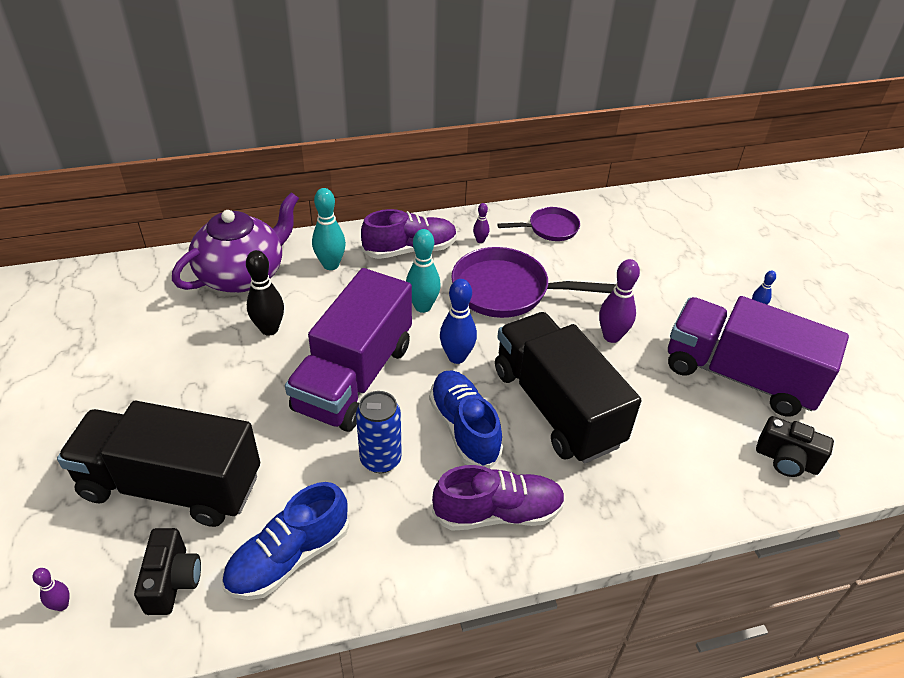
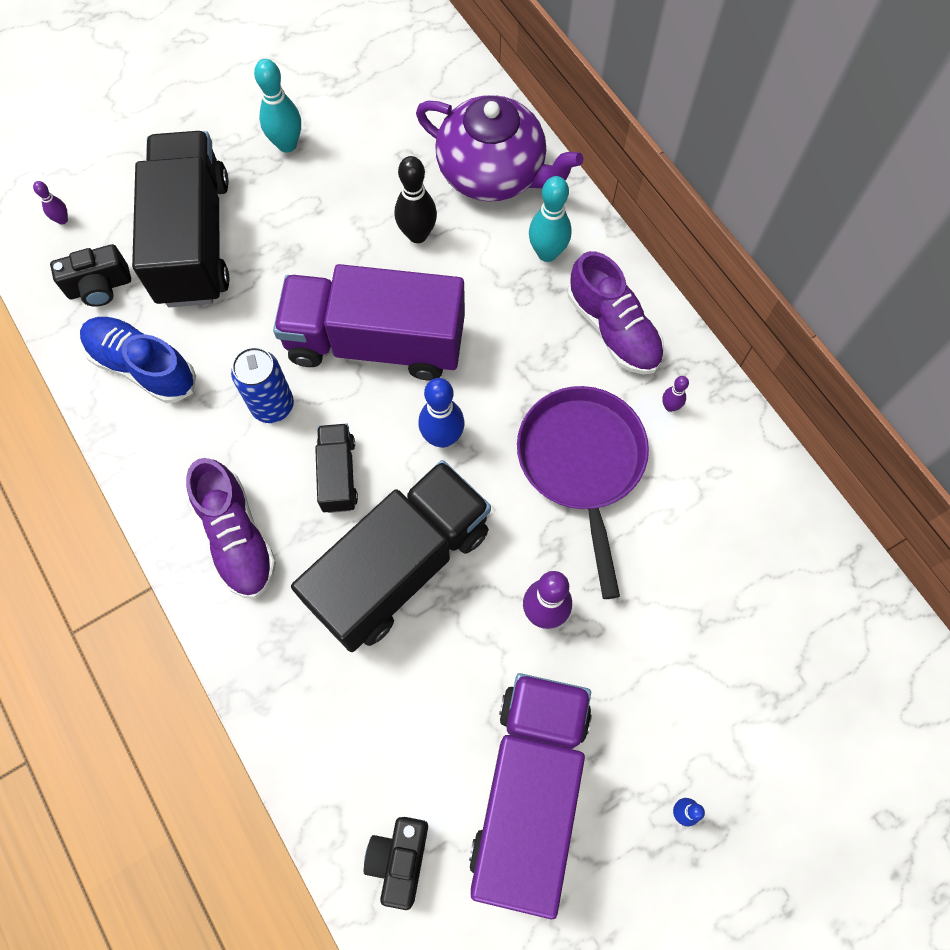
camera: 75 degrees right, 25 degrees up
turquoise bowling pin [406,229,441,313] -> turquoise bowling pin moved to [254,59,301,153]
blue shoe [429,370,503,469] -> black truck [315,424,358,513]
purple pan [497,207,580,241] -> none

